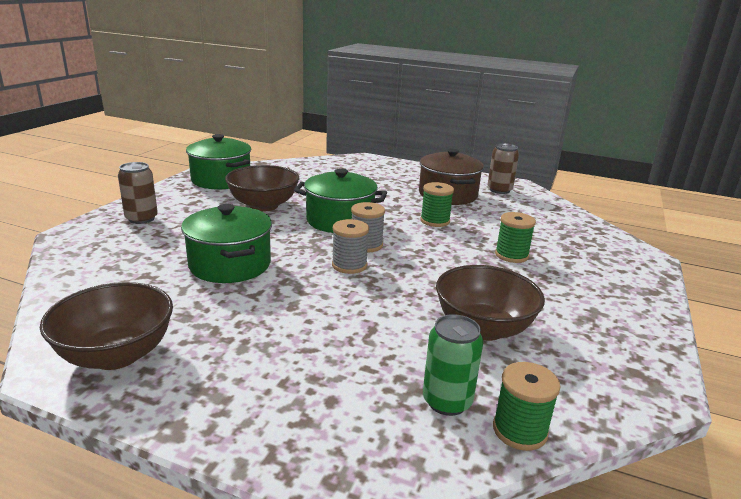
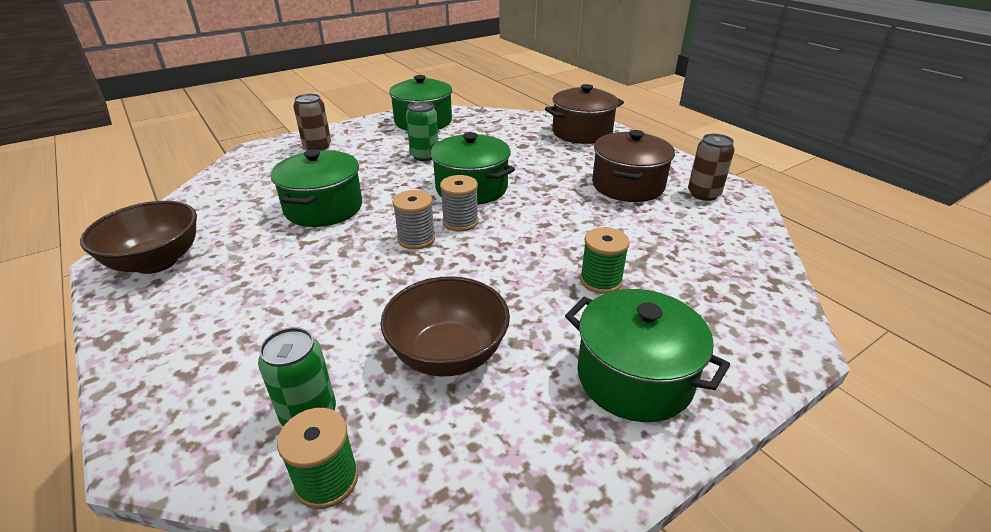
camera: 35 degrees right, 10 degrees up
brown bowl [225,165,299,212] -> green can [406,101,439,161]
green spool [420,182,454,227] -> none
none -> brown pot [545,84,624,144]
none -> green pot [565,289,730,422]

